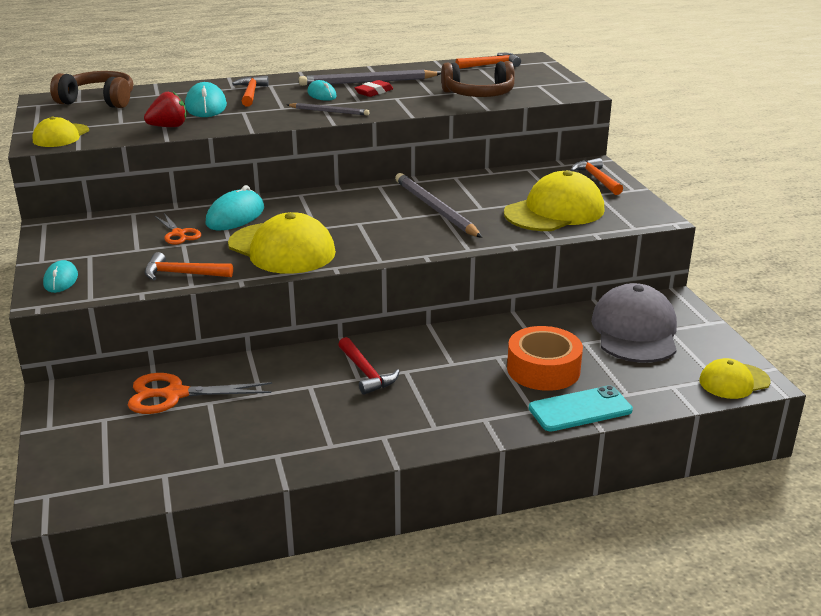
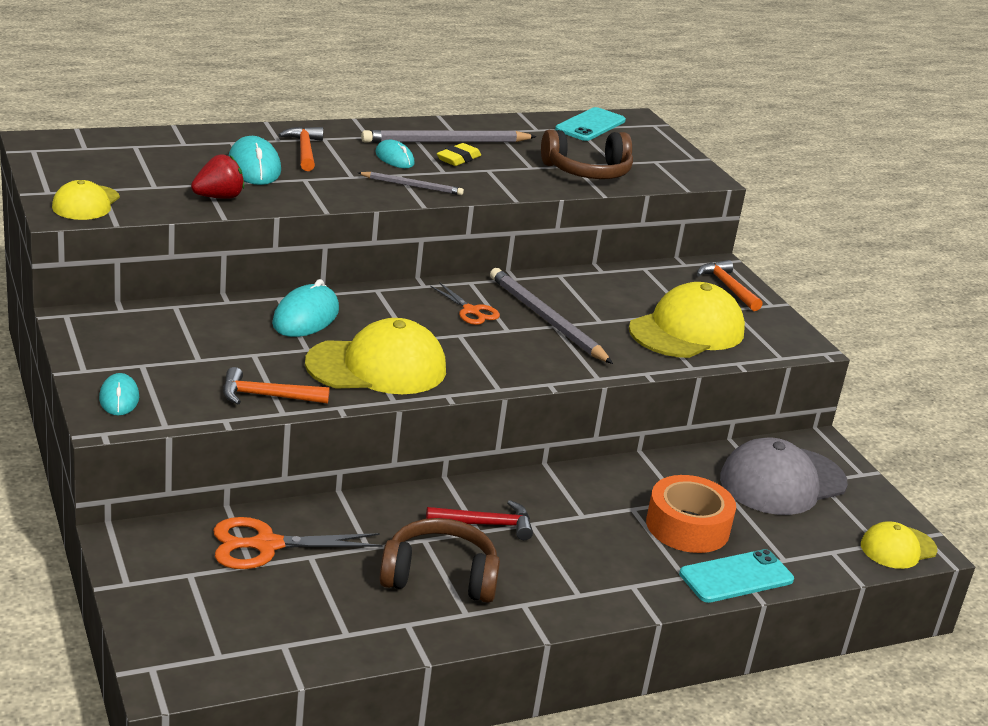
camera: 10 degrees left, 0 degrees up
brown headphones [50,71,133,108] -> brown headphones moved to [379,518,500,603]
orange scissors [155,213,201,245] -> orange scissors moved to [430,282,500,325]
yellow cap [228,212,336,274] -> yellow cap turned 45 degrees counterclockwise [305,318,446,394]
red hammer [338,337,400,395] -> red hammer turned 60 degrees counterclockwise [426,500,533,540]
red eraser [355,80,394,97] -> yellow eraser [437,143,481,166]
orange hammer [455,53,521,69] -> turquoise phone [555,107,626,141]
grey cap [591,283,677,363] -> grey cap turned 120 degrees counterclockwise [720,437,848,515]

